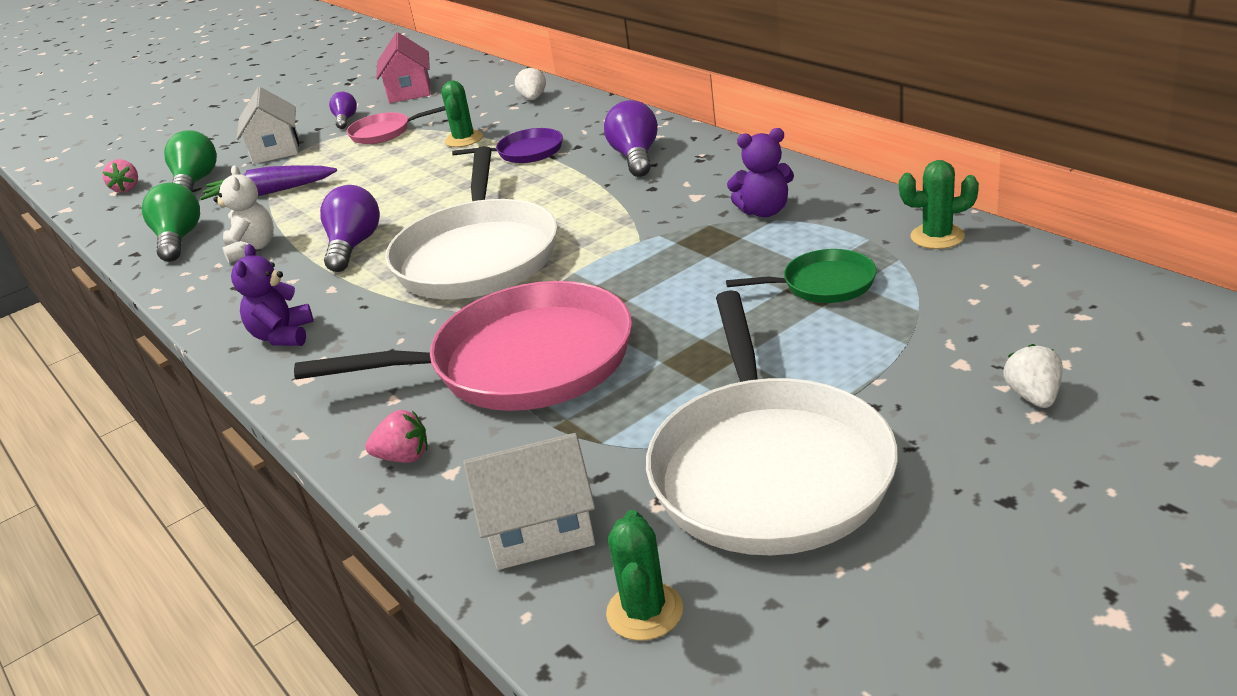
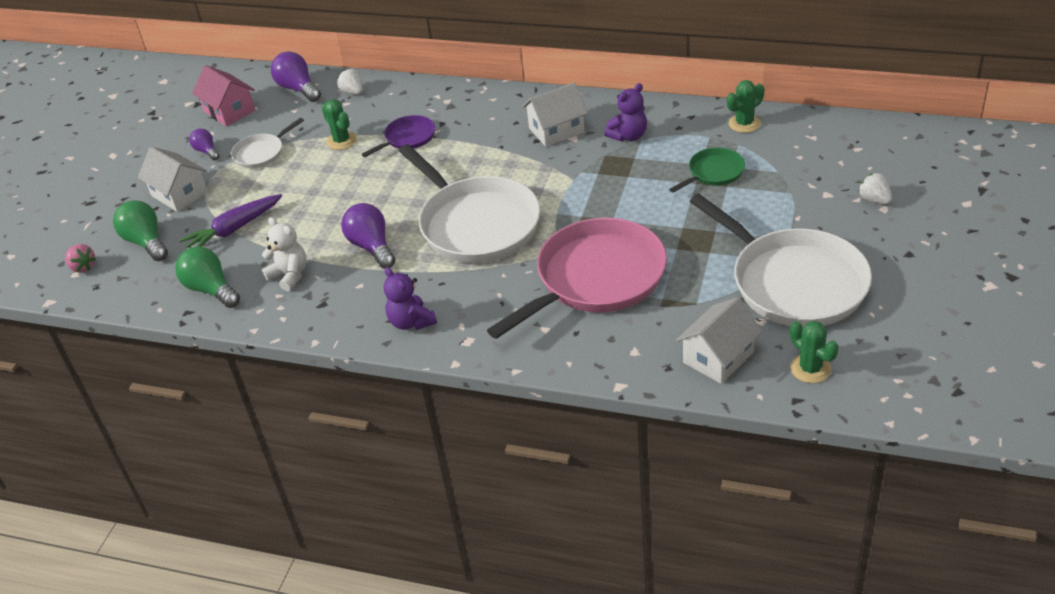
camera: 35 degrees left, 10 degrees up
pink pan [347,106,445,144] -> white pan [231,118,304,168]
pink strawberry [365,410,428,463] -> none
purple light bulb [604,100,658,177] -> purple light bulb moved to [271,52,321,102]
none -> white house [522,82,588,147]

